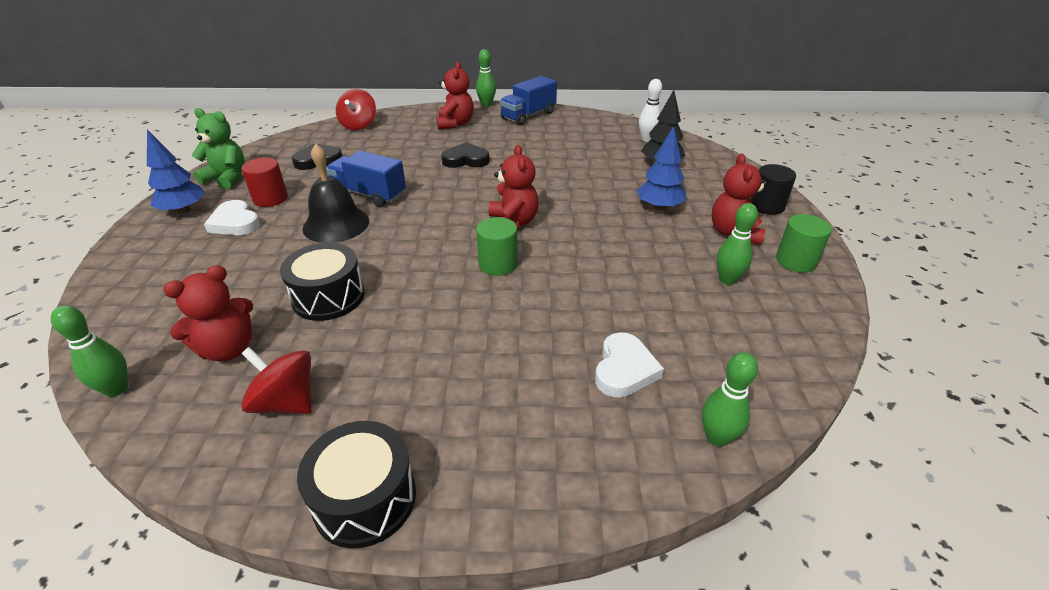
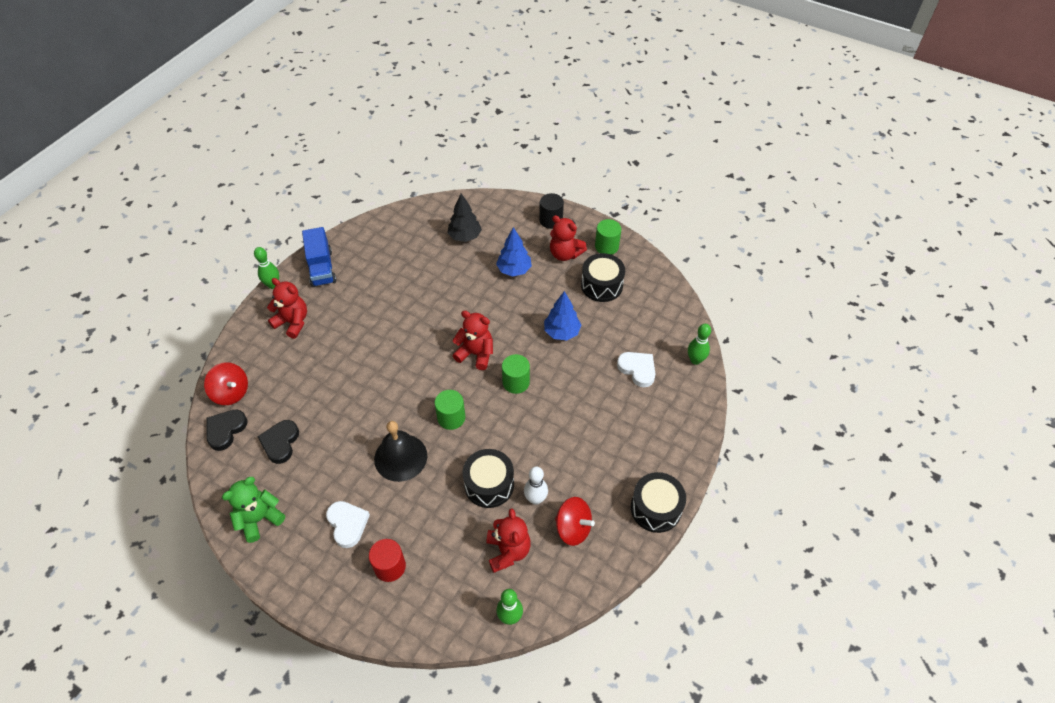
camera: 60 degrees left, 15 degrees up
blue tree [147,129,205,214] -> blue tree moved to [544,291,581,341]
white heart [204,200,260,235] -> white heart turned 105 degrees counterclockwise [326,501,370,548]
red cylinder [241,158,288,207] -> red cylinder moved to [369,539,406,582]
red spinning top [241,347,311,414] -> red spinning top turned 120 degrees counterclockwise [555,497,595,546]
blue truck [326,151,406,207] -> none
black heart [441,142,490,168] -> black heart moved to [207,410,248,451]
white bowling pin [639,79,662,142] -> white bowling pin moved to [524,466,548,505]
green bowling pin [717,203,758,285] -> black drum [581,253,625,302]
none -> green cylinder [434,390,465,430]

